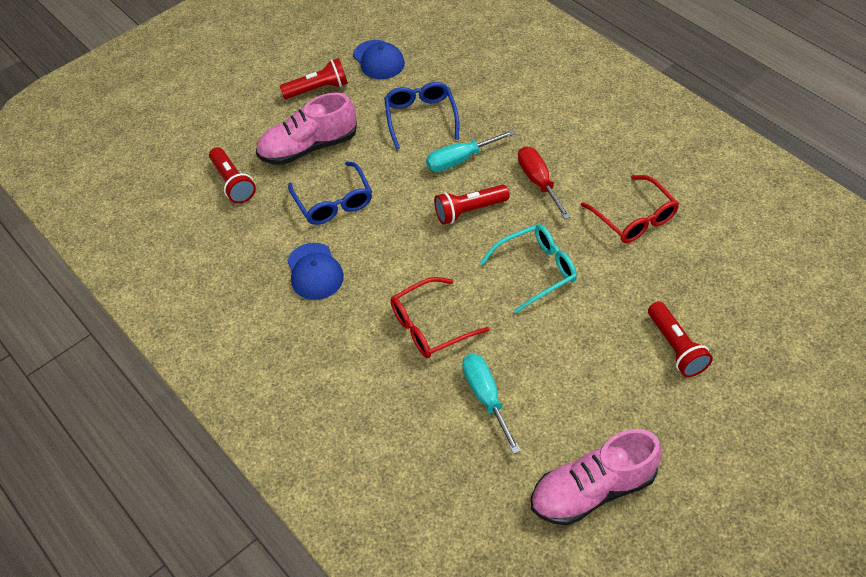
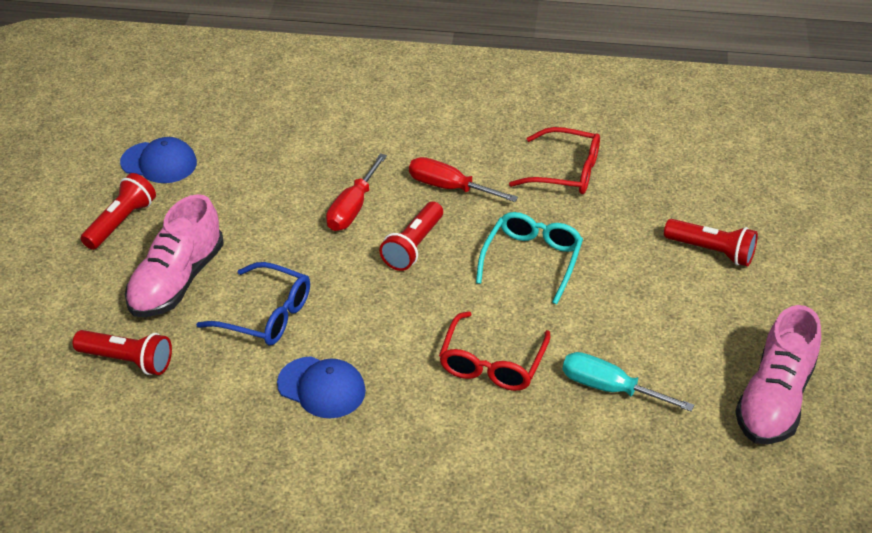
camera: 45 degrees left, 10 degrees down
blue glasses [384,82,459,149] -> none
turquoise screwdriver [426,130,515,172] -> red screwdriver [326,153,387,231]

